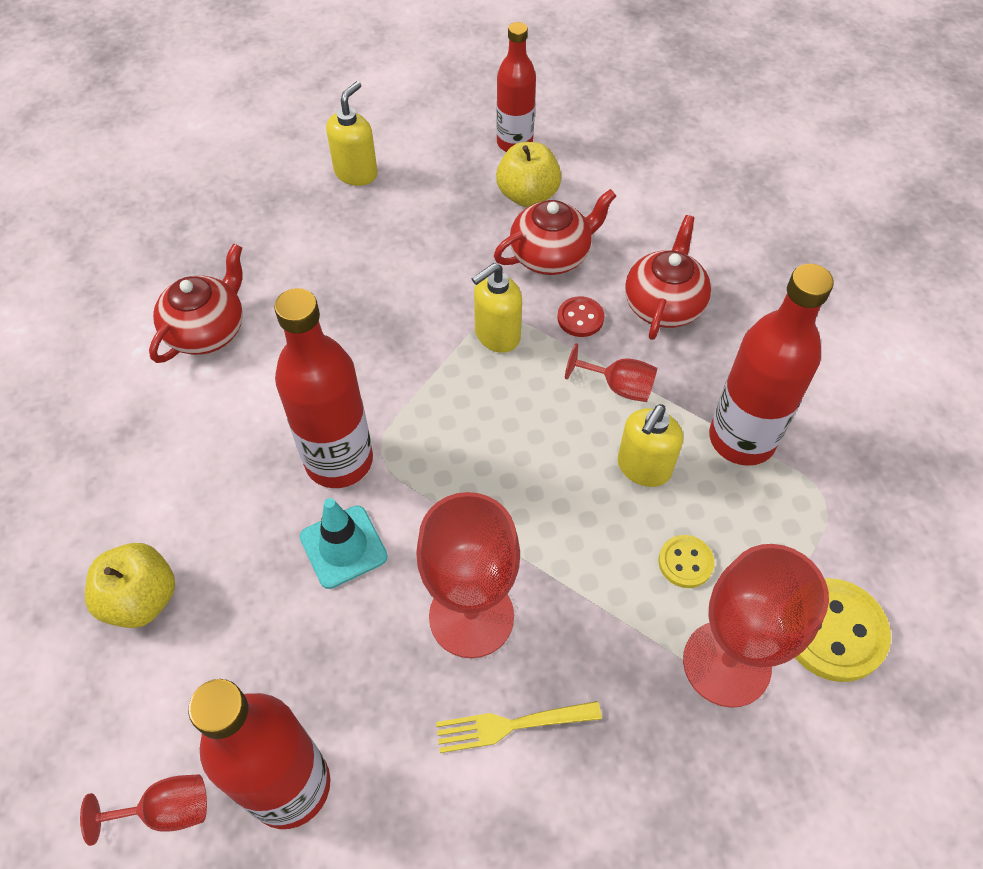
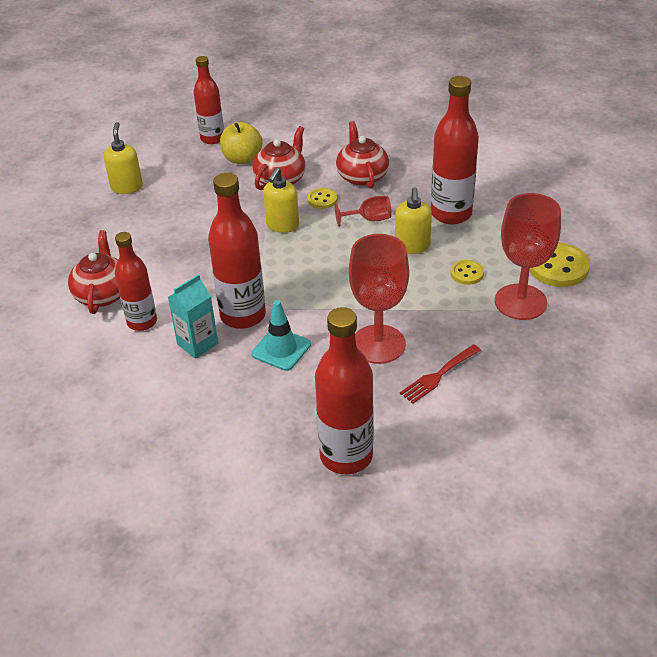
camera: 30 degrees left, 15 degrees down
red goblet [80,774,207,846] -> none
yellow apple [85,543,175,628] -> none
yellow fork [436,701,602,753] -> red fork [400,344,481,404]
red button [557,296,605,337] -> yellow button [307,188,337,209]
none -> red bottle [115,232,157,331]
none -> turquoise carton [168,274,218,359]

